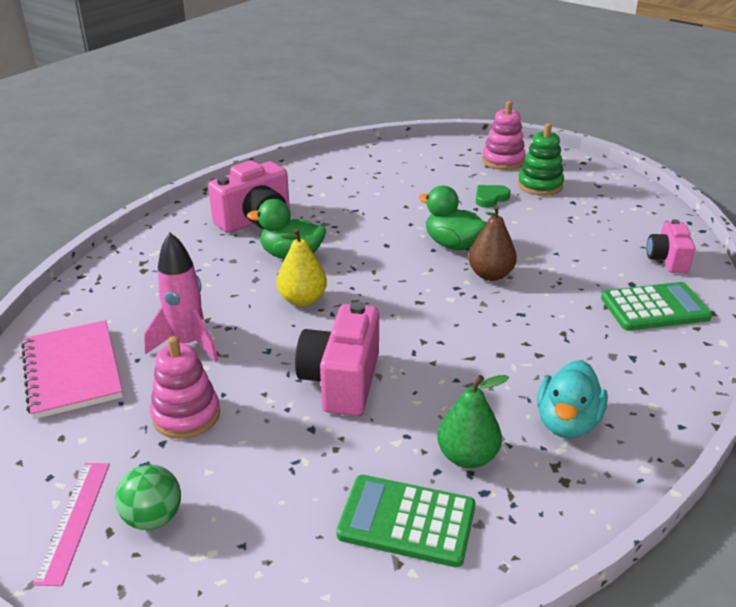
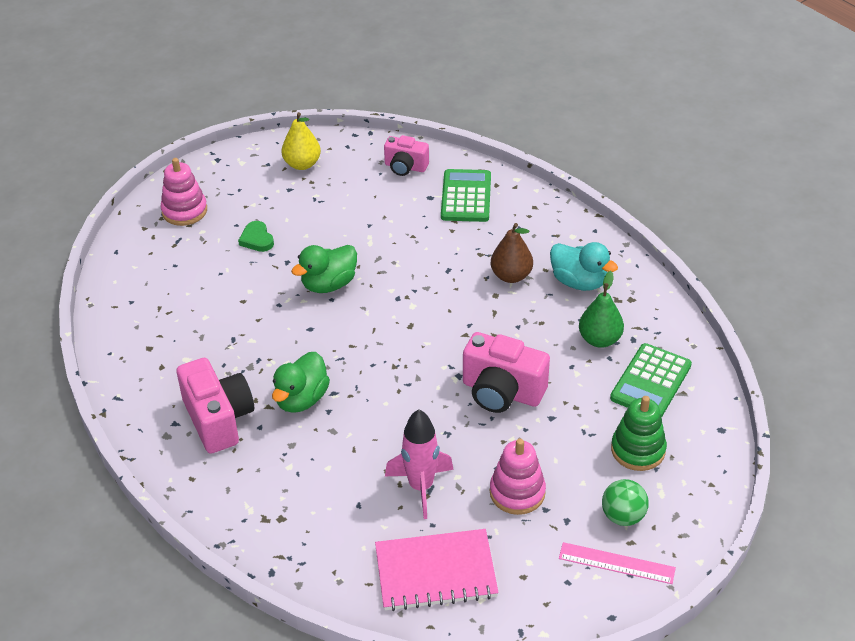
camera: 75 degrees left, 10 degrees up
yellow pear [277,228,327,306] -> yellow pear moved to [282,112,321,170]
brown pear [468,205,517,281] -> brown pear moved to [490,223,533,283]
green stacking toy [518,123,564,196] -> green stacking toy moved to [611,396,667,471]

